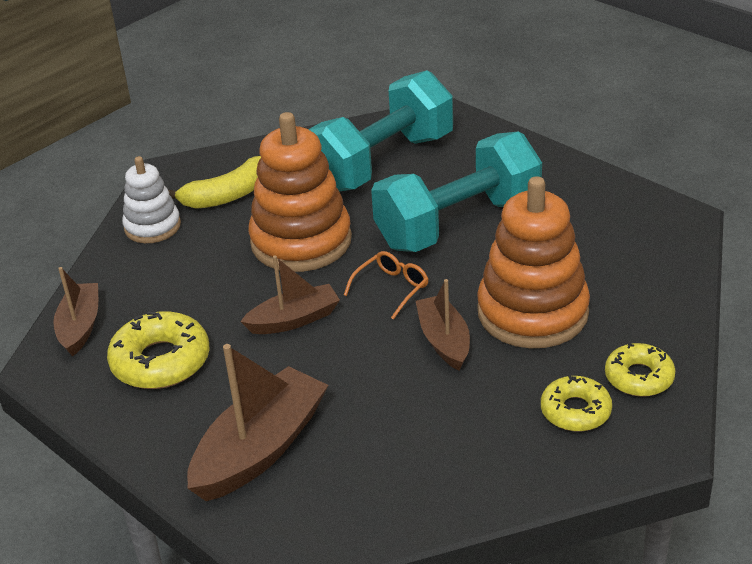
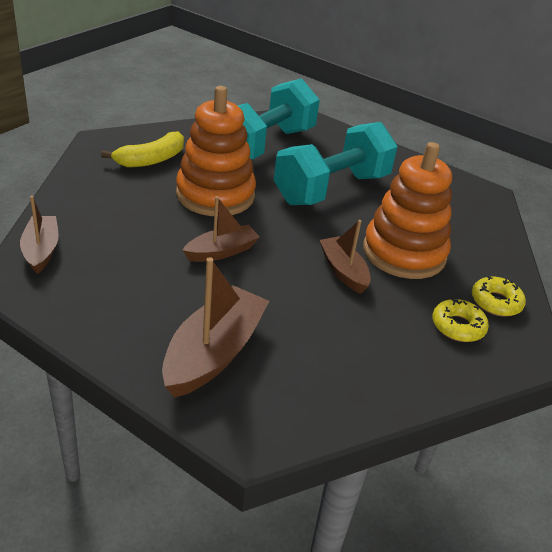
camera: 15 degrees left, 0 degrees up
yellow donut [107,311,210,389] -> none
white stacking toy [122,156,181,243] -> none
orange glasses [344,251,429,320] -> none

